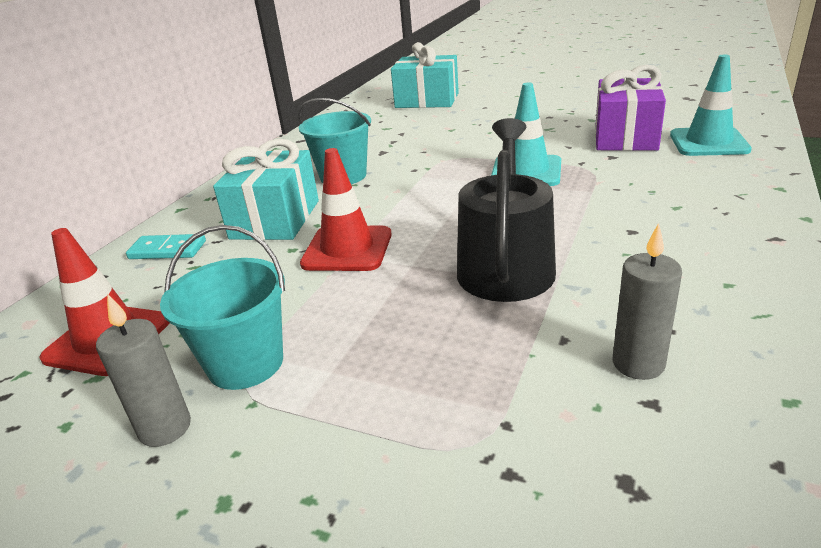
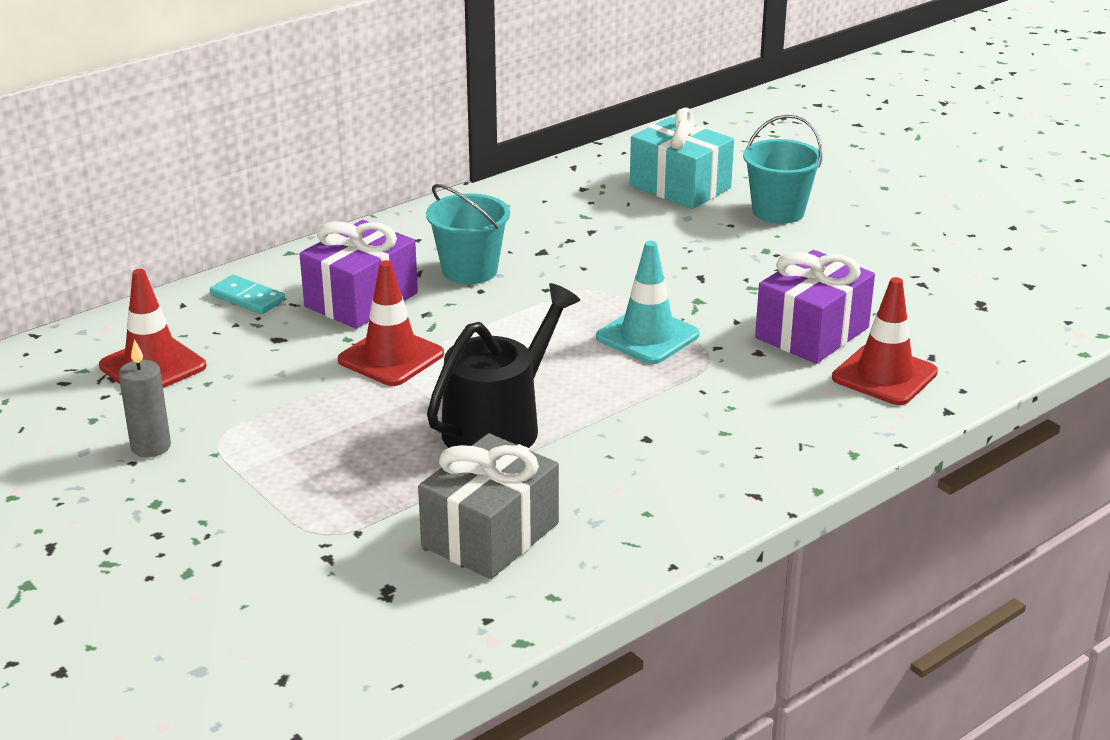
camera: 25 degrees right, 0 degrees up
turquoise bucket [160,225,285,390] -> turquoise bucket moved to [743,115,823,224]
turquoise gift [213,139,319,240] -> purple gift [300,220,418,329]
grey candle [613,223,682,380] -> grey gift [418,433,559,579]
turquoise traffic cone [670,55,752,156] -> red traffic cone [832,277,938,405]

